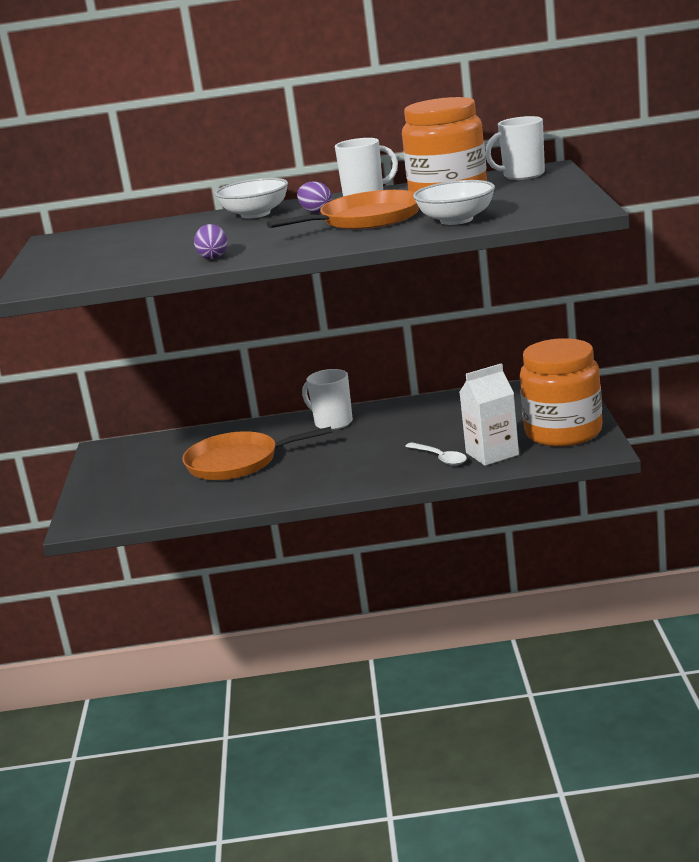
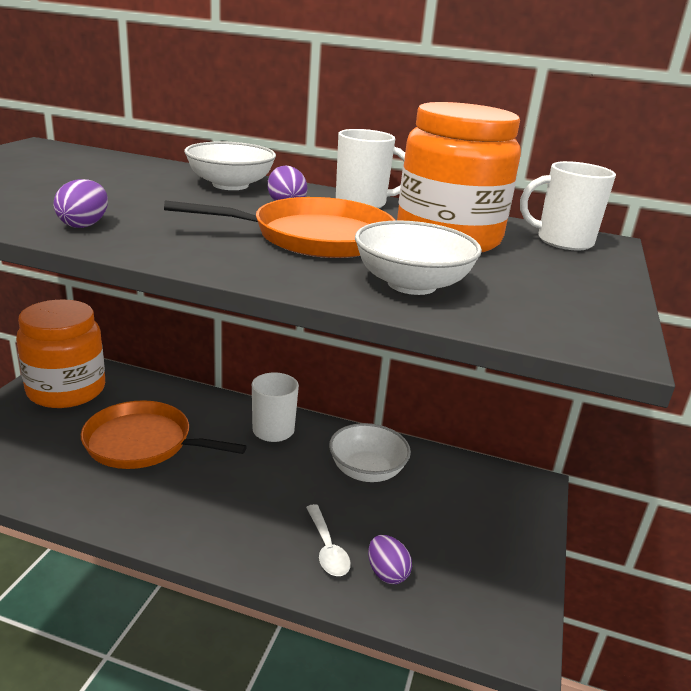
camera: 15 degrees right, 5 degrees up
white carton [459,364,519,466] -> purple egg [368,535,412,584]
orange jar [520,338,603,447] -> orange jar moved to [16,299,105,408]
none -> white bowl [329,423,411,482]

